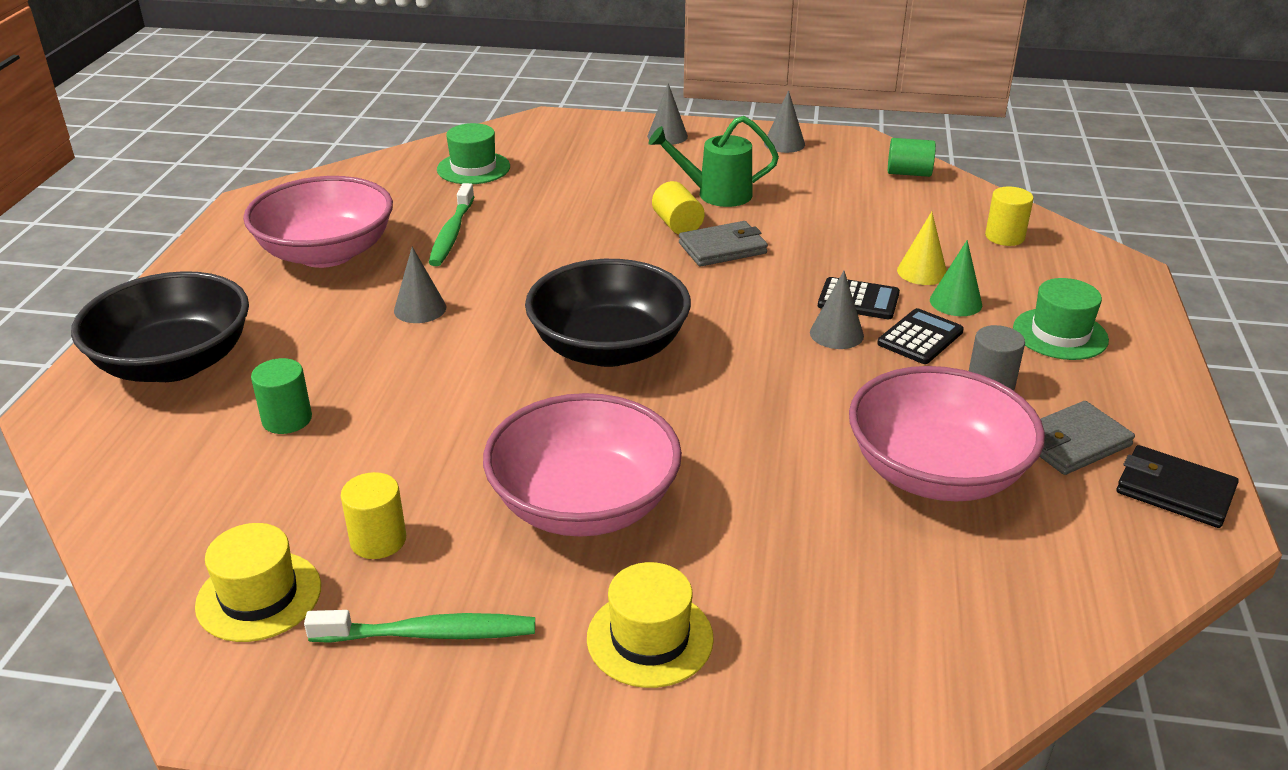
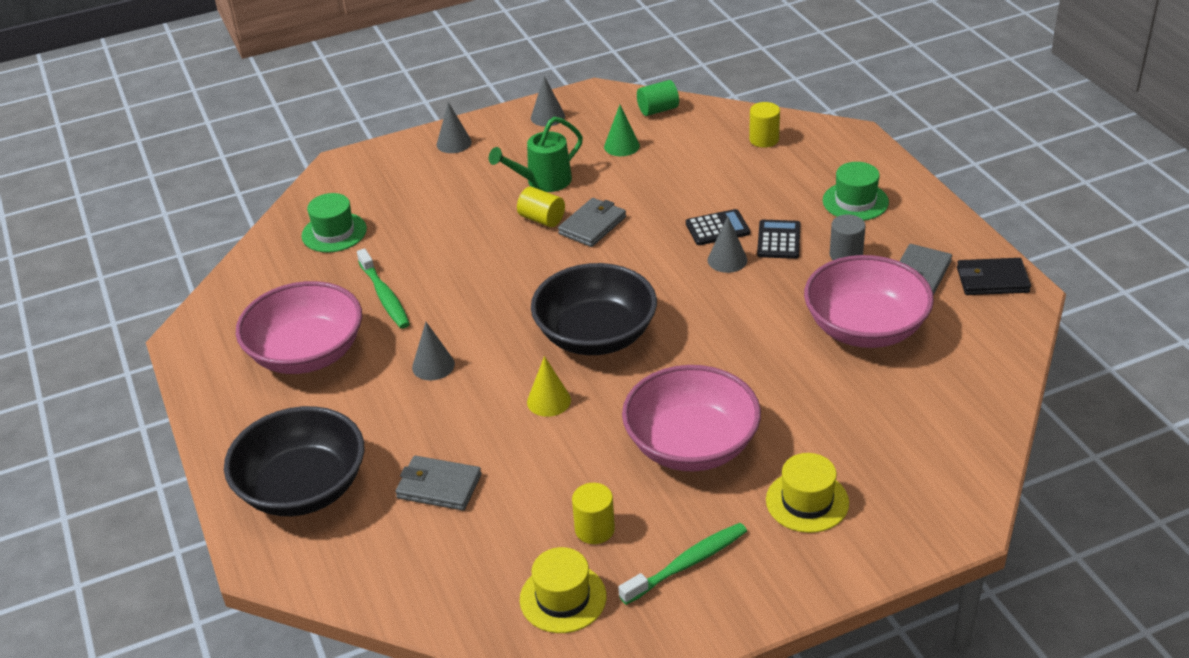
camera: 30 degrees left, 5 degrees up
green cylinder [251,358,312,434] -> grey wallet [395,456,482,511]
yellow cone [897,212,947,285] -> yellow cone moved to [527,356,571,417]
green cone [930,240,982,316] -> green cone moved to [604,105,640,156]

